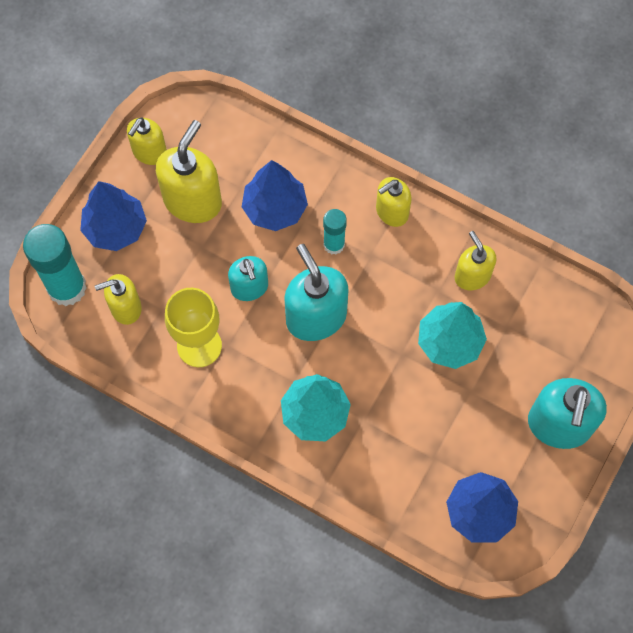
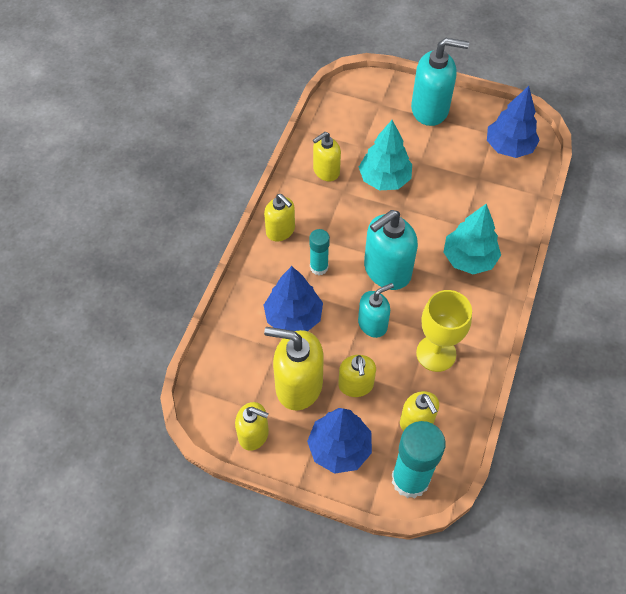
camera: 100 degrees left, 10 degrees down
none -> yellow soap dispenser [338,355,376,397]

